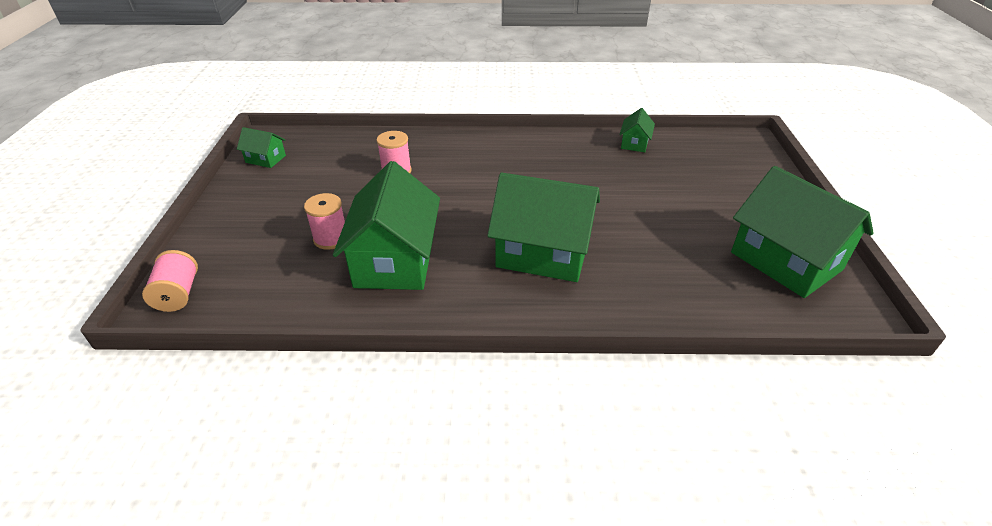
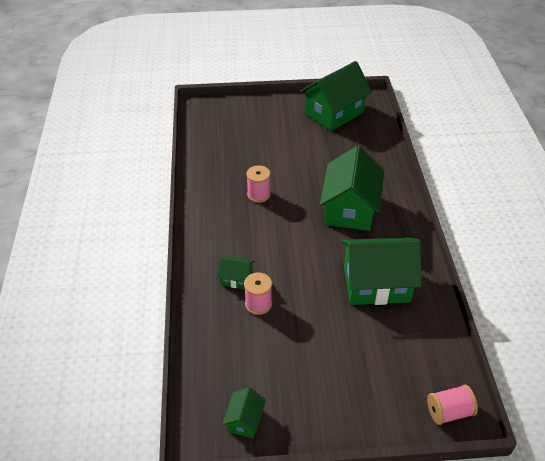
camera: 95 degrees left, 5 degrees up
pink spool [304,193,345,250] -> pink spool moved to [246,165,271,203]
green house [619,108,655,152] -> green house moved to [217,256,254,289]

